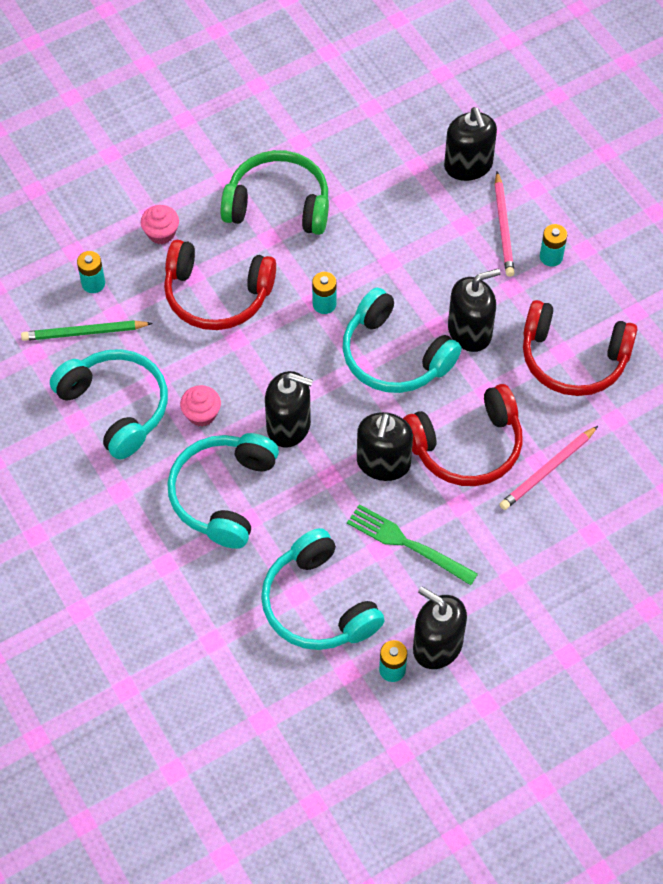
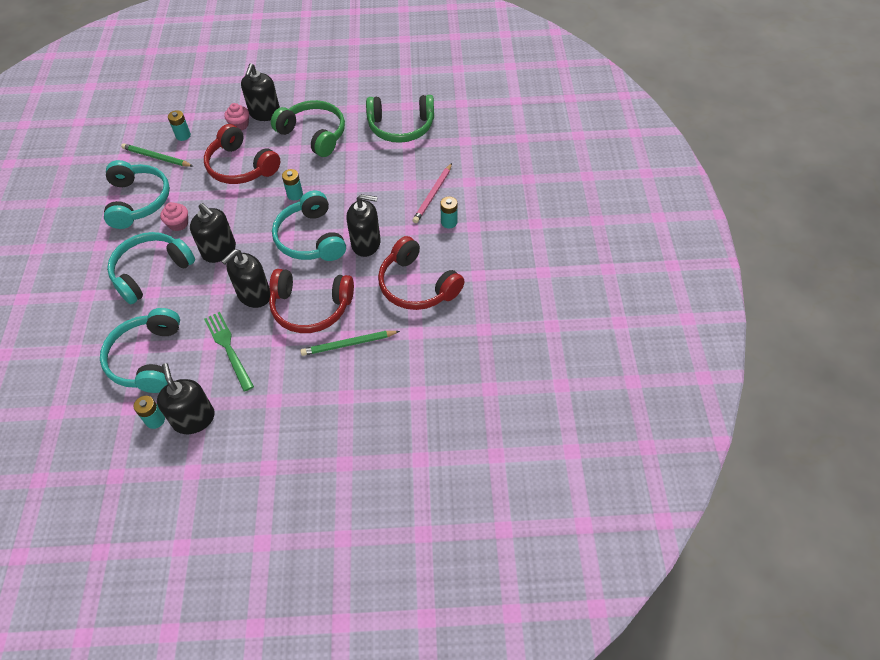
camera: 30 degrees right, 5 degrees down
black soap dispenser [444,107,497,181] -> black soap dispenser moved to [241,63,280,121]
pink pencil [500,426,598,510] -> green pencil [300,331,400,356]
none -> green headphones [366,95,434,143]

